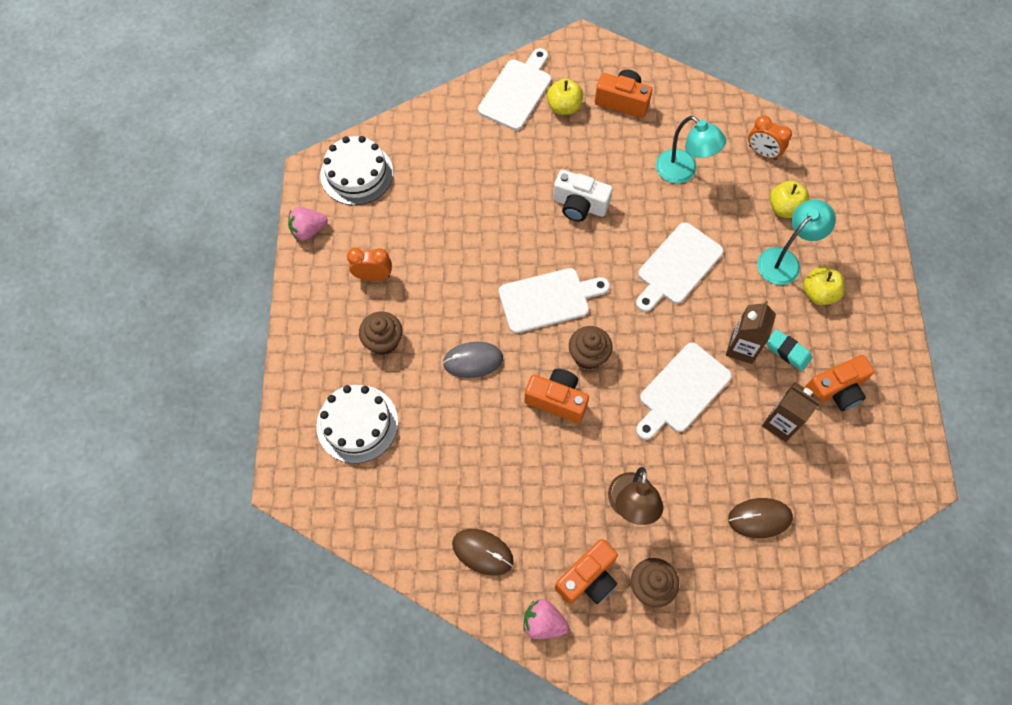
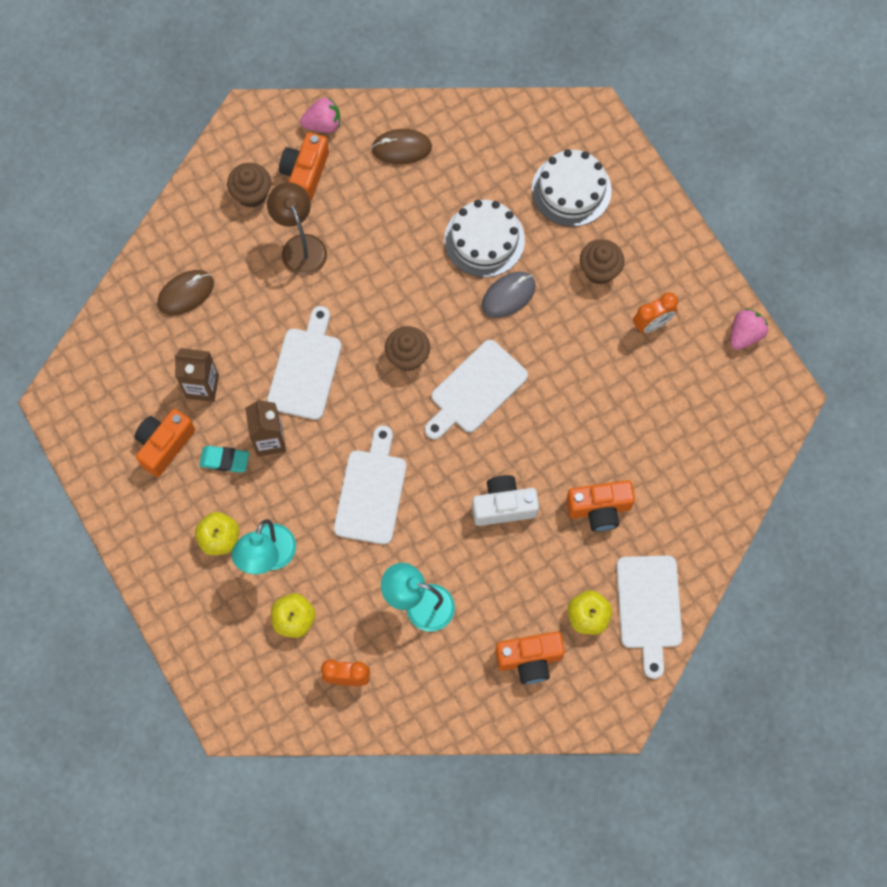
camera: 150 degrees right, 5 degrees up
white cake [320,136,393,205] -> white cake moved to [444,200,525,277]
orange camera [524,369,589,423] -> orange camera moved to [566,480,635,532]

